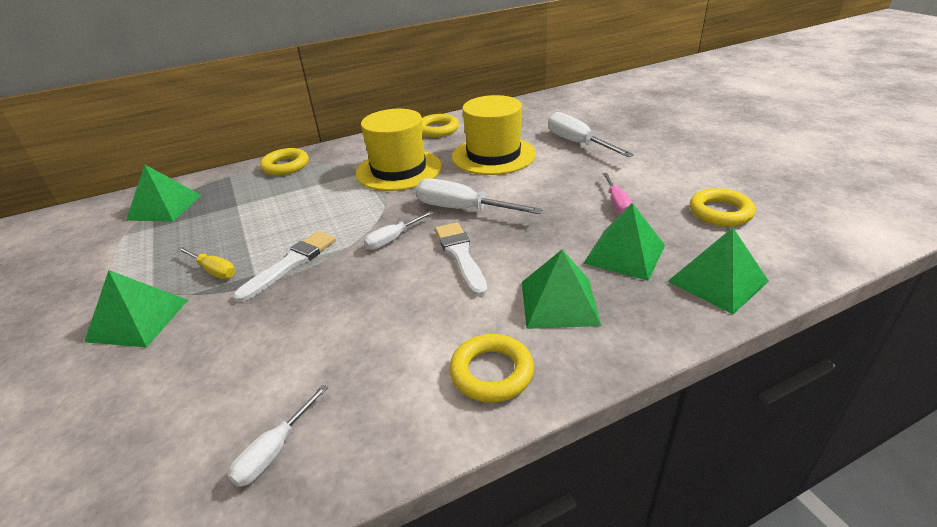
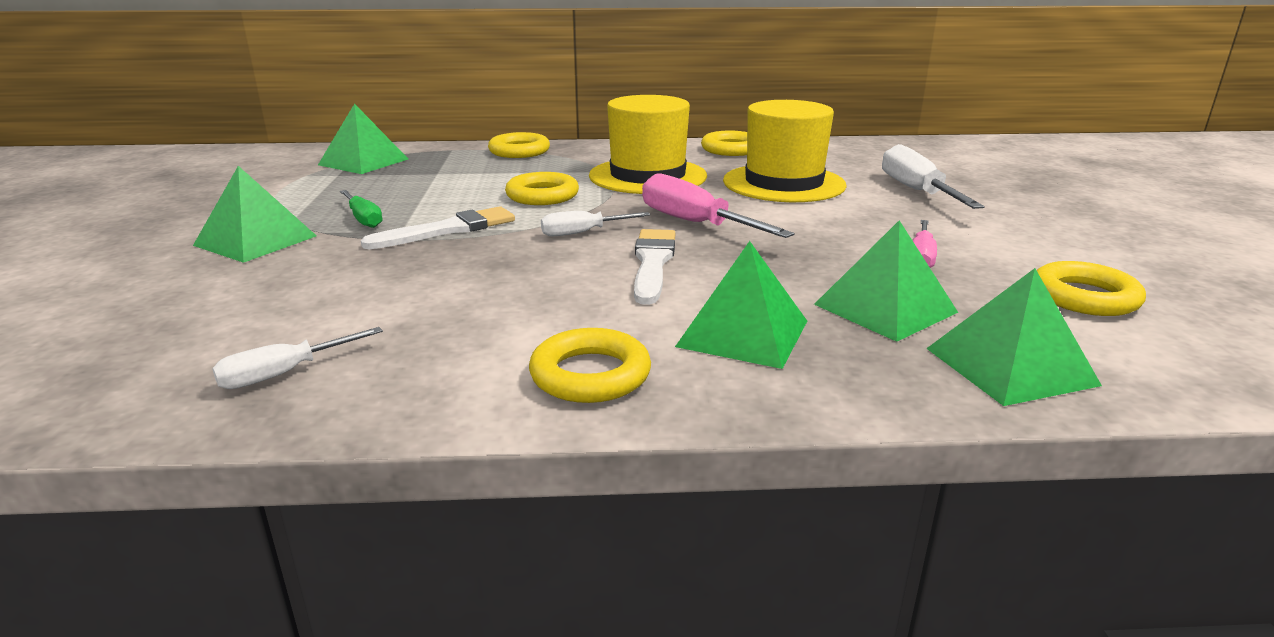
camera: 20 degrees right, 10 degrees down
yellow screwdriver [177,247,235,279] -> green screwdriver [340,190,383,228]
white screwdriver [416,178,543,214] -> pink screwdriver [642,173,794,238]
none -> yellow ring [505,172,579,205]

